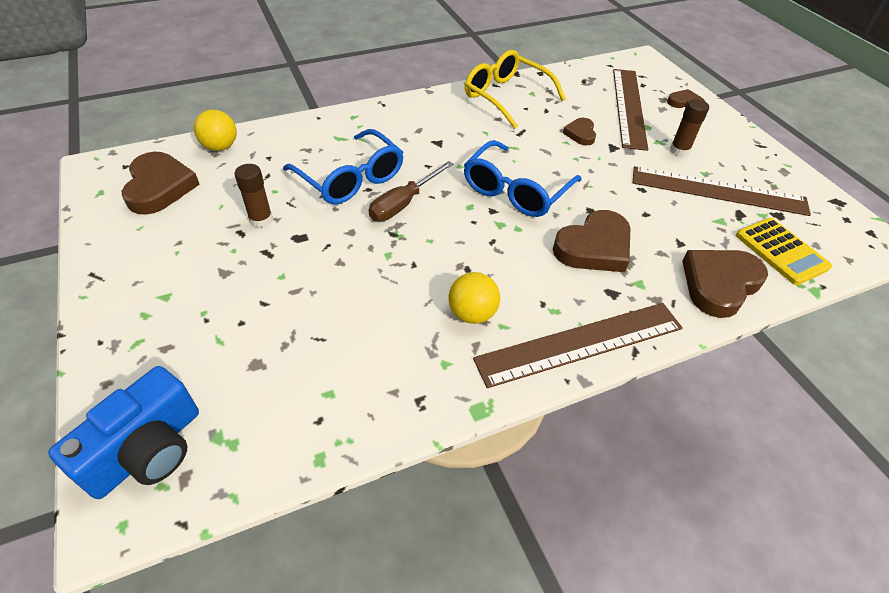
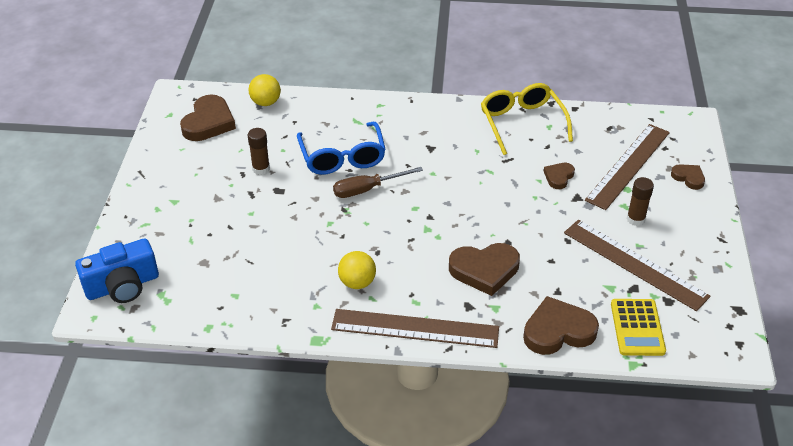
camera: 30 degrees right, 5 degrees down
blue glasses [464,140,582,217] -> none

